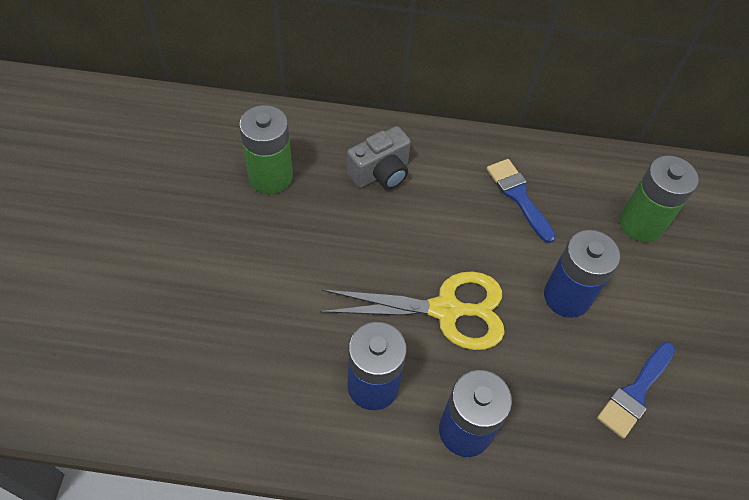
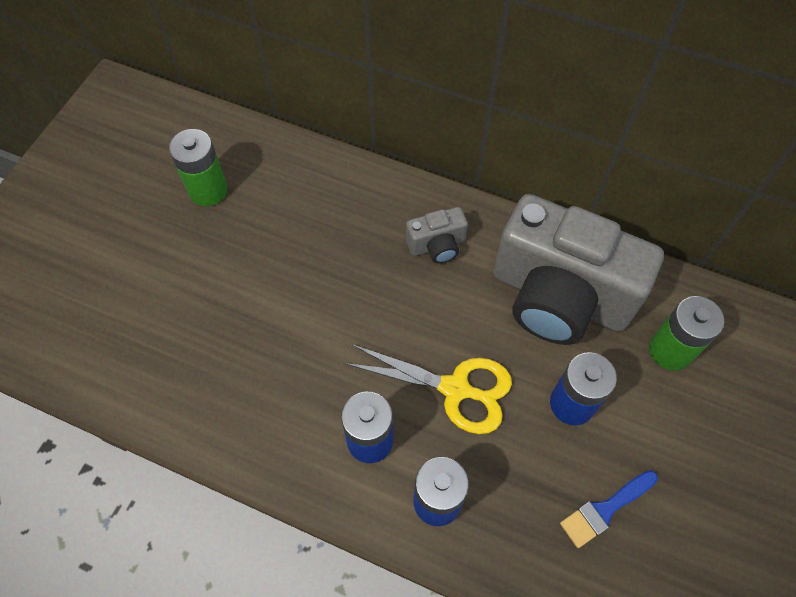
camera: 20 degrees right, 5 degrees up
green battery [239,105,293,194] -> green battery moved to [169,129,228,206]
blue brush [487,159,555,243] -> grey camera [493,194,664,345]

